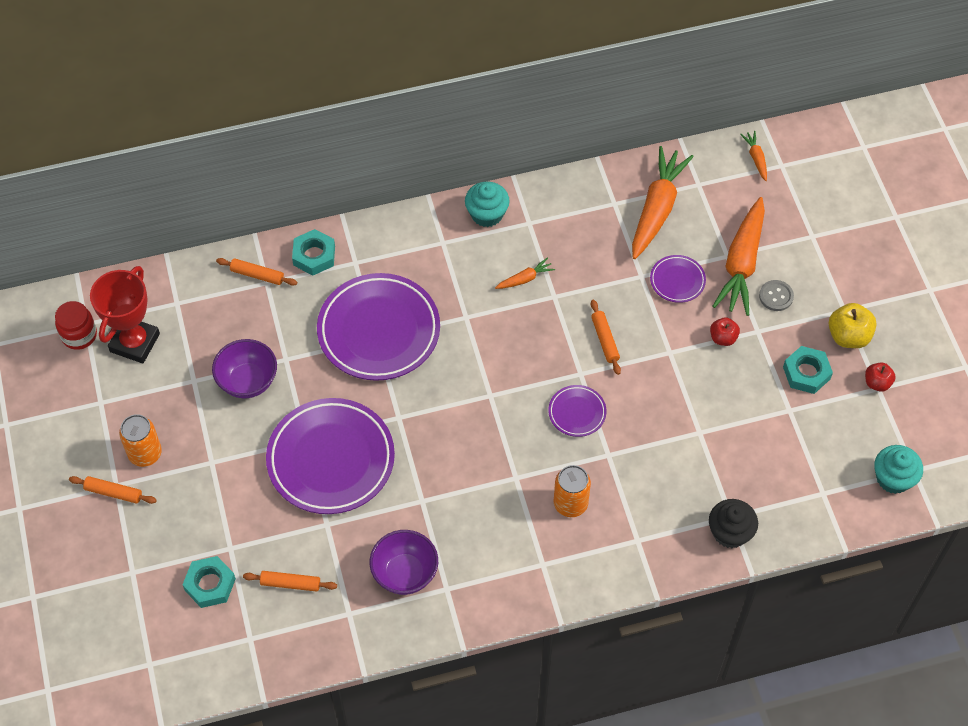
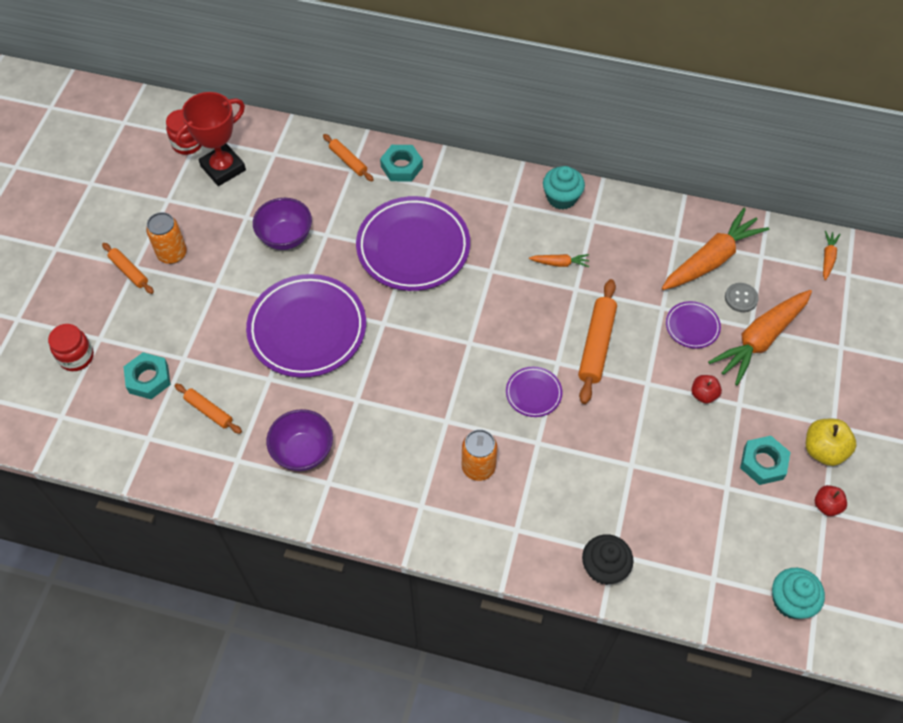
camera: 30 degrees right, 0 degrees up
orange rolling pin [591,300,621,375] -> orange rolling pin [578,279,617,404], size x1.70
grey button [759,280,794,311] -> grey button moved to [725,283,759,312]
none -> red jar [48,324,94,371]

